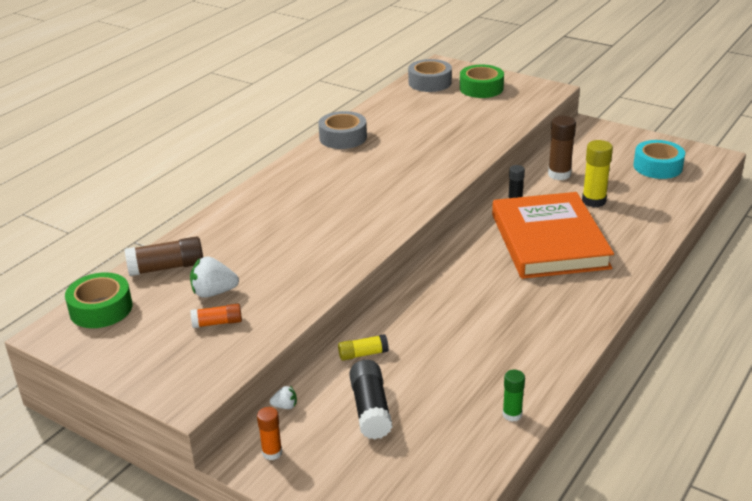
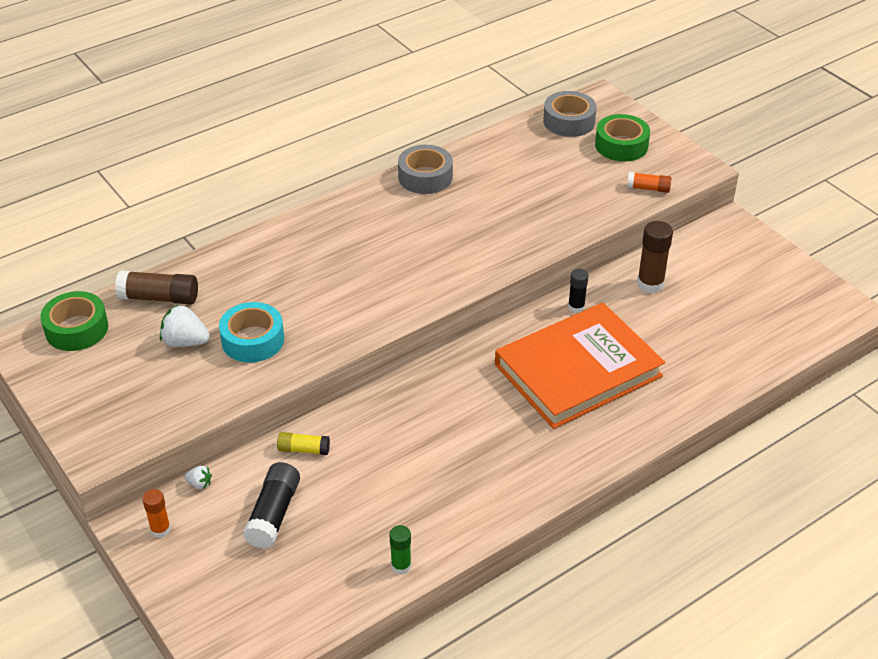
camera: 20 degrees right, 10 degrees up
orange glue stick [190,304,242,328] -> orange glue stick moved to [627,172,671,193]
orange book [492,192,614,279] -> orange book turned 45 degrees clockwise [495,303,665,429]
yellow glue stick [582,140,613,207] -> none
turquoise tape [633,140,685,179] -> turquoise tape moved to [219,302,284,363]

